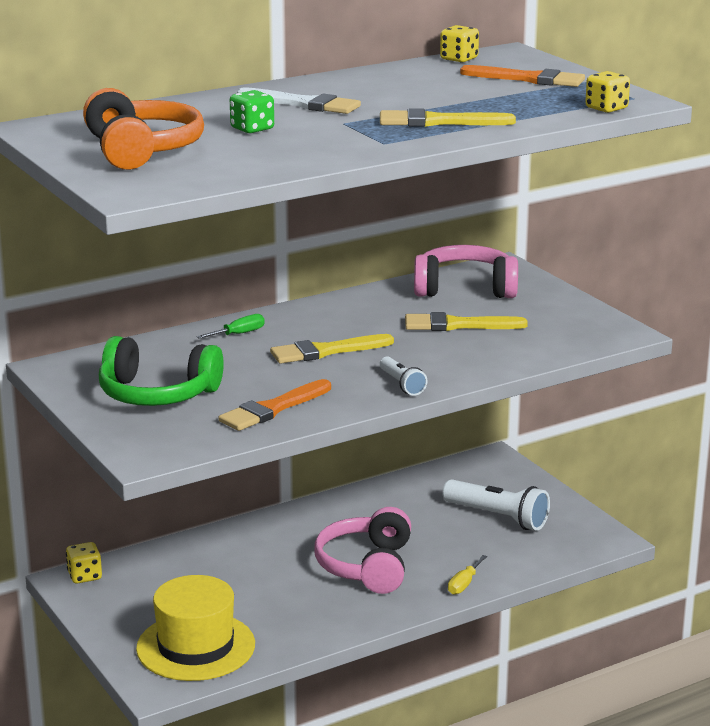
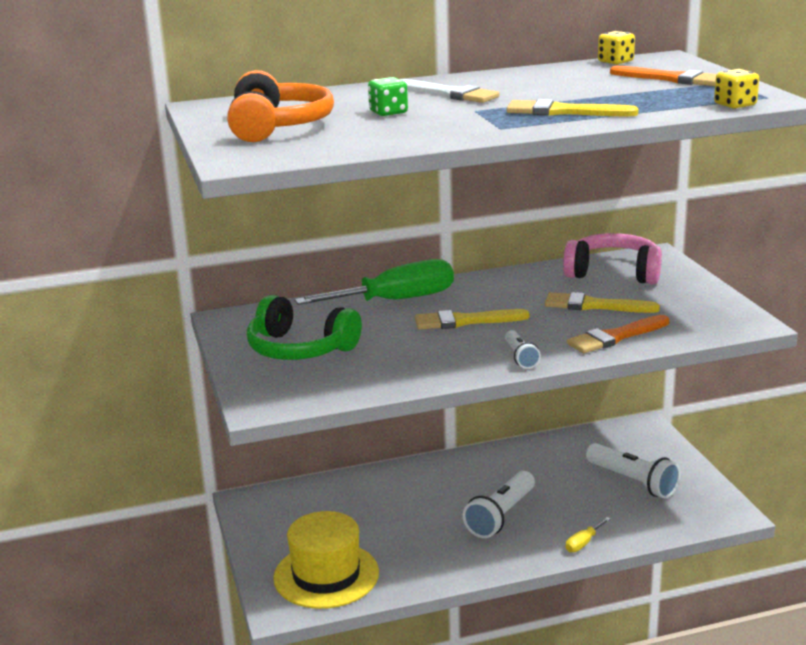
camera: 15 degrees right, 0 degrees up
yellow dice [66,542,102,584] -> none
green screwdriver [197,314,265,339] -> green screwdriver [295,259,454,305], size x2.43
orange brush [219,379,331,431] -> orange brush moved to [567,315,669,353]
pink headphones [314,507,411,594] -> white flashlight [463,471,535,538]

